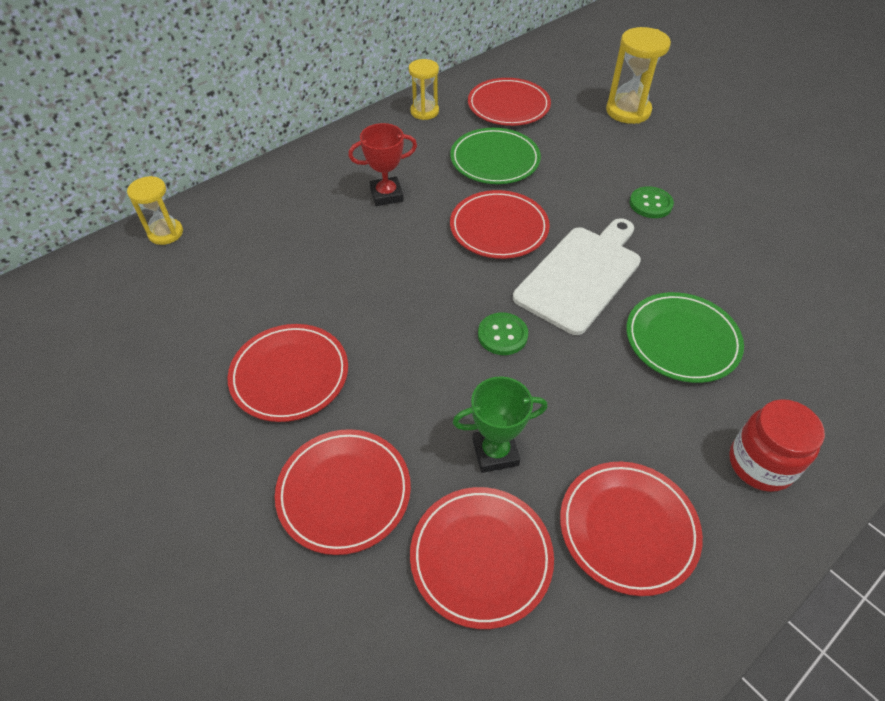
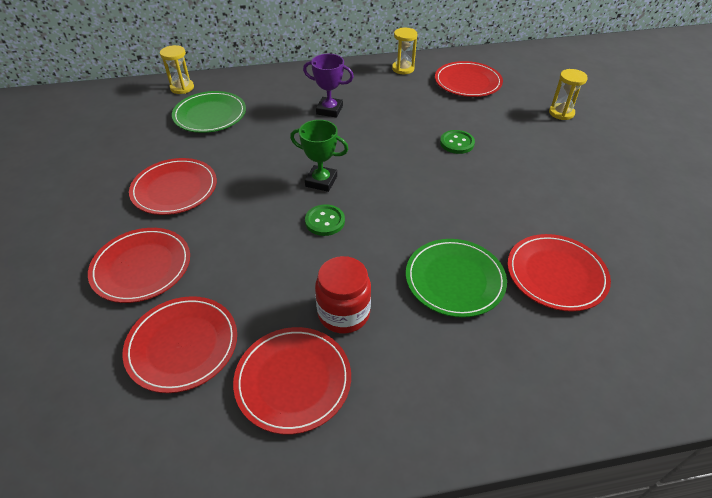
camera: 30 degrees right, 5 degrees down
red trophy [348,123,417,206] -> purple trophy [303,54,354,118]
green plate [450,128,541,184] -> green plate moved to [172,91,246,133]
red plate [450,190,550,259] -> red plate moved to [507,234,611,312]
green trophy [453,376,548,473] -> green trophy moved to [290,120,348,192]
white cutting board [513,218,641,335] -> none
yellow hourglass [606,27,671,124] -> yellow hourglass [549,69,588,120], size x0.64
green button [630,186,674,218] -> green button moved to [440,130,475,154]
red jar [729,399,825,492] -> red jar moved to [315,256,371,333]

